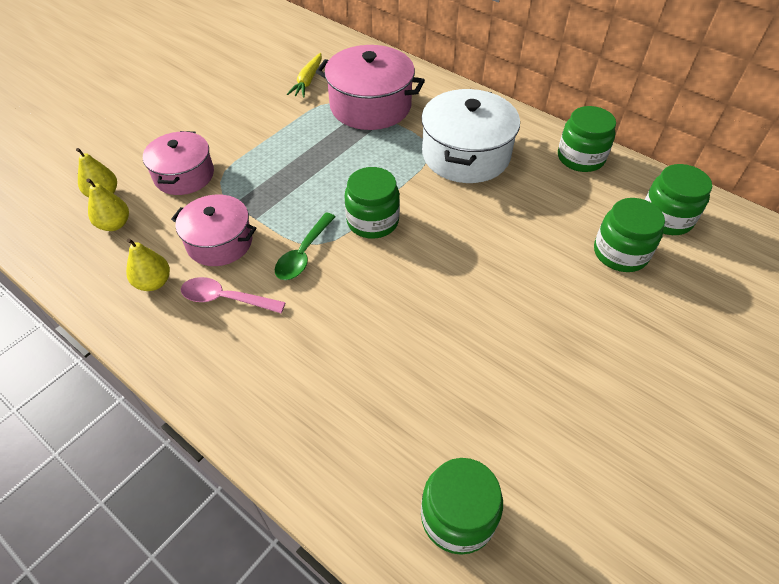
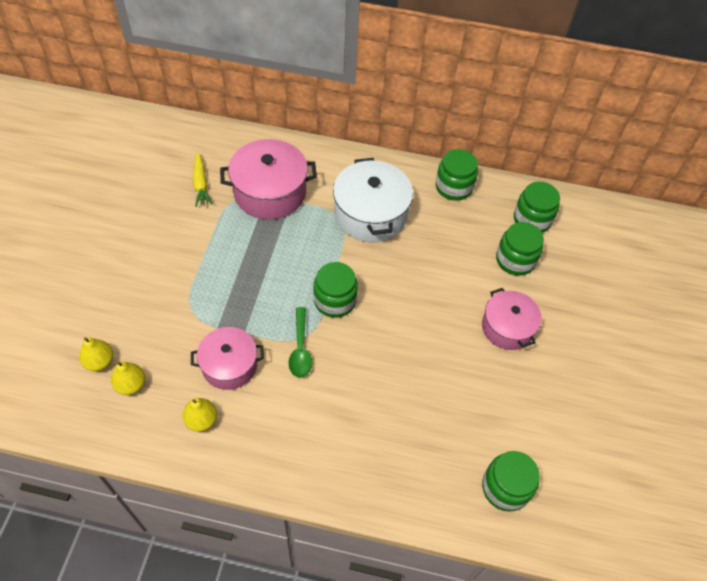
camera: 30 degrees left, 5 degrees up
pink pot [143,131,214,195] -> pink pot moved to [482,288,542,350]
pink spoon [181,277,286,313] -> none

